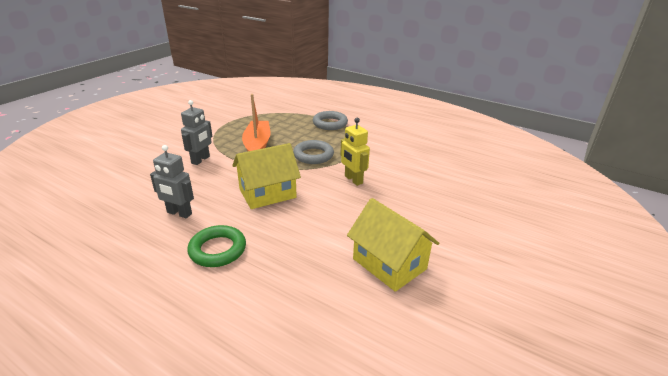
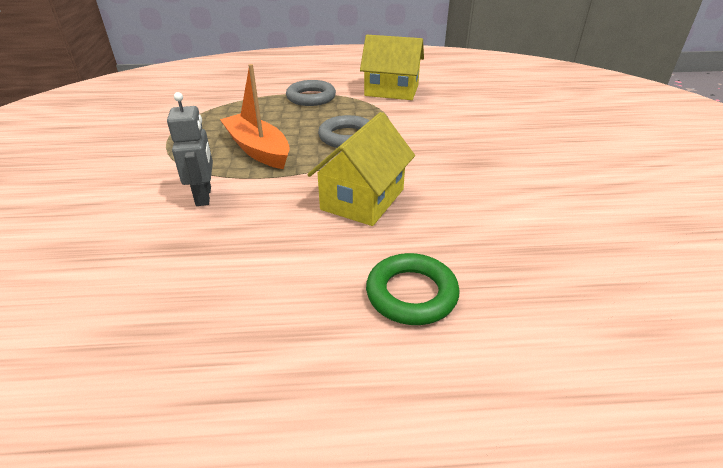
camera: 35 degrees left, 5 degrees up
grey robot [150,145,194,218] -> none
yellow robot [340,118,370,186] -> none
yellow house [347,198,439,292] -> yellow house moved to [360,35,424,100]

